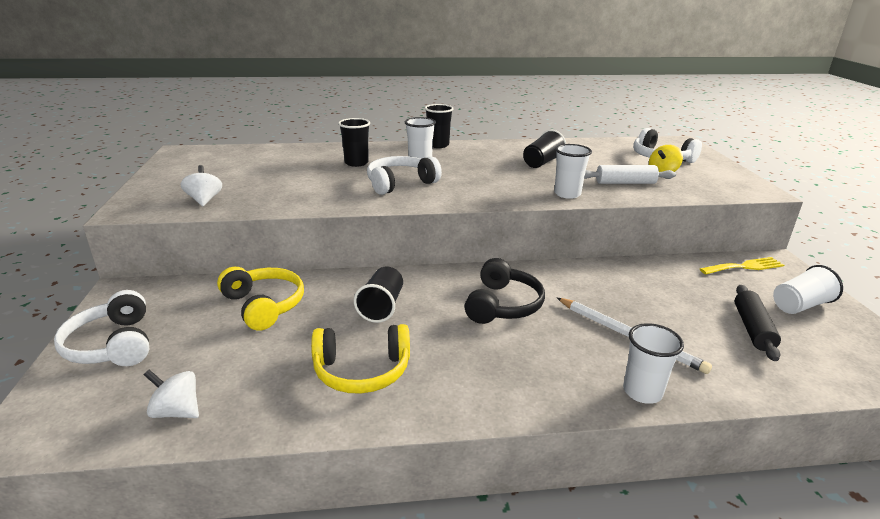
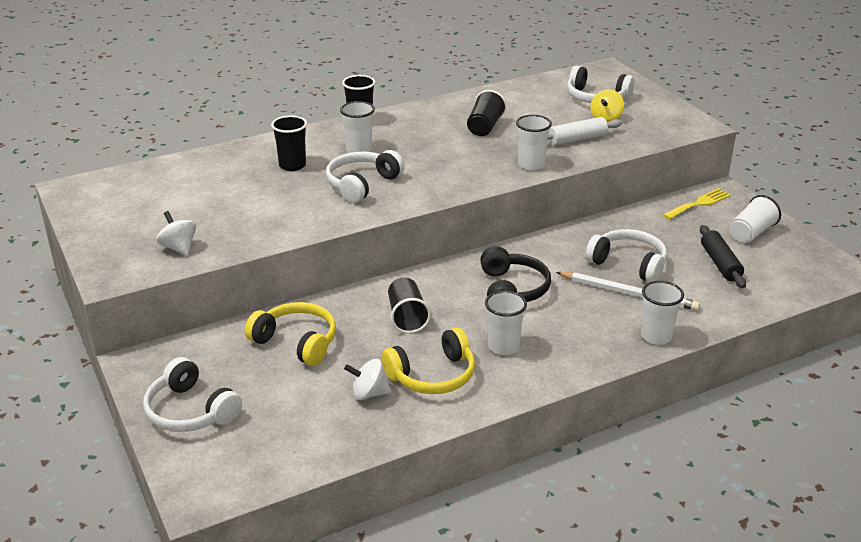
camera: 20 degrees left, 5 degrees up
white spinning top [144,370,199,418] -> white spinning top moved to [344,359,391,400]
none -> white cup [485,290,527,355]
none -> white headphones [585,229,667,282]

